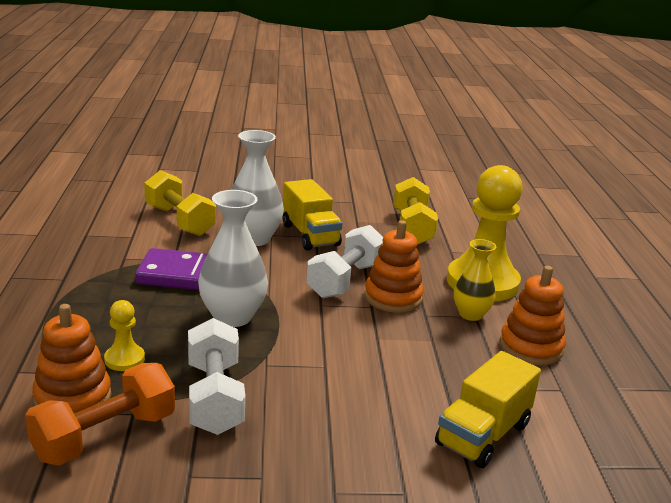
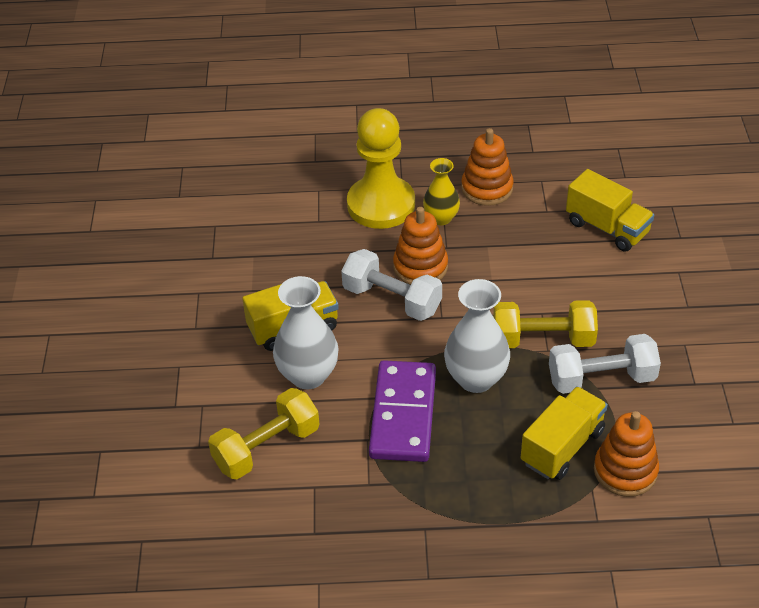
camera: 85 degrees left, 20 degrees up
orange dumbbell [25,363,175,466] -> none
yellow pawn [104,300,145,371] -> yellow truck [521,386,608,480]
yellow dumbbell [393,177,438,245] -> yellow dumbbell moved to [493,300,598,348]

